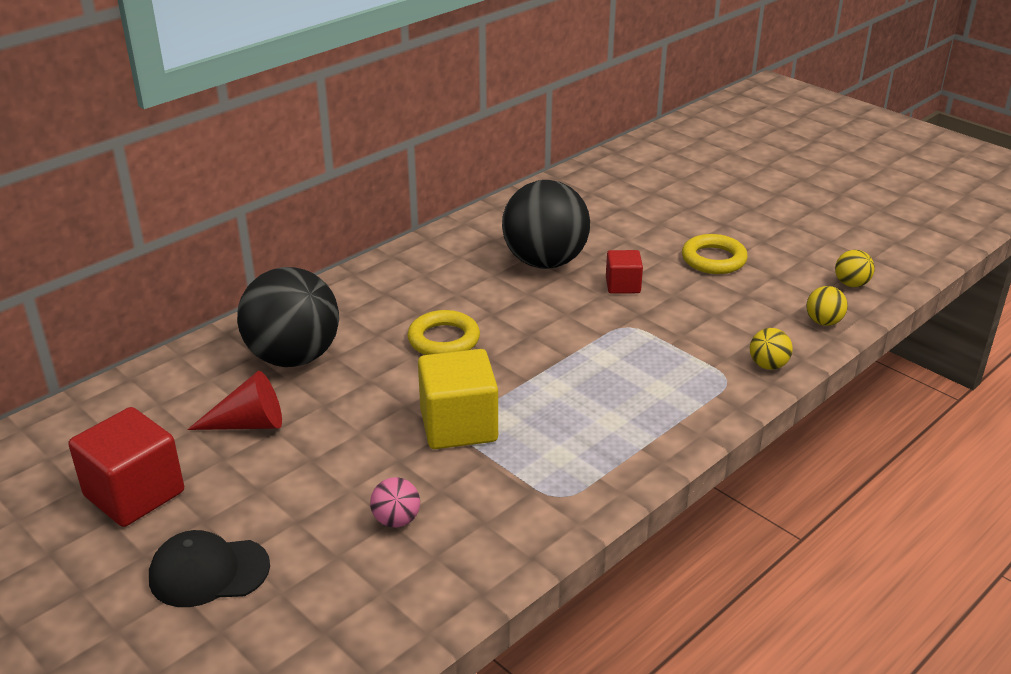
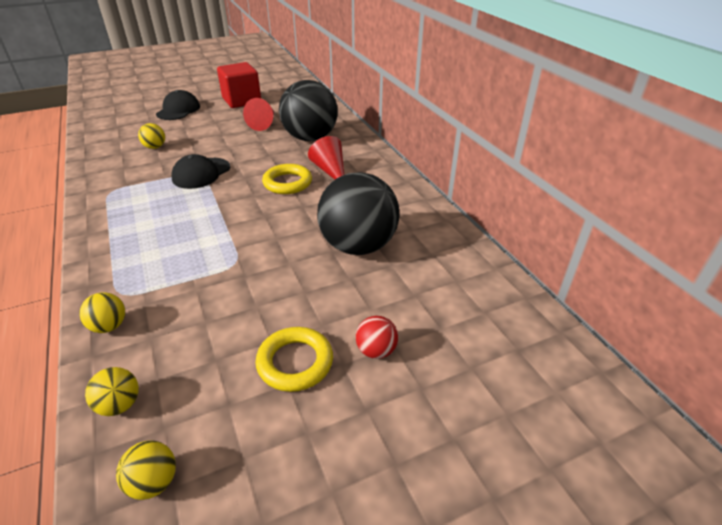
camera: 110 degrees right, 5 degrees up
pink ball [370,477,420,528] -> yellow ball [138,123,165,149]
yellow cube [418,349,498,449] -> black cap [171,154,231,189]
red cube [606,250,643,294] -> none
none -> red cone [308,136,344,180]
none -> red ball [356,316,398,359]

